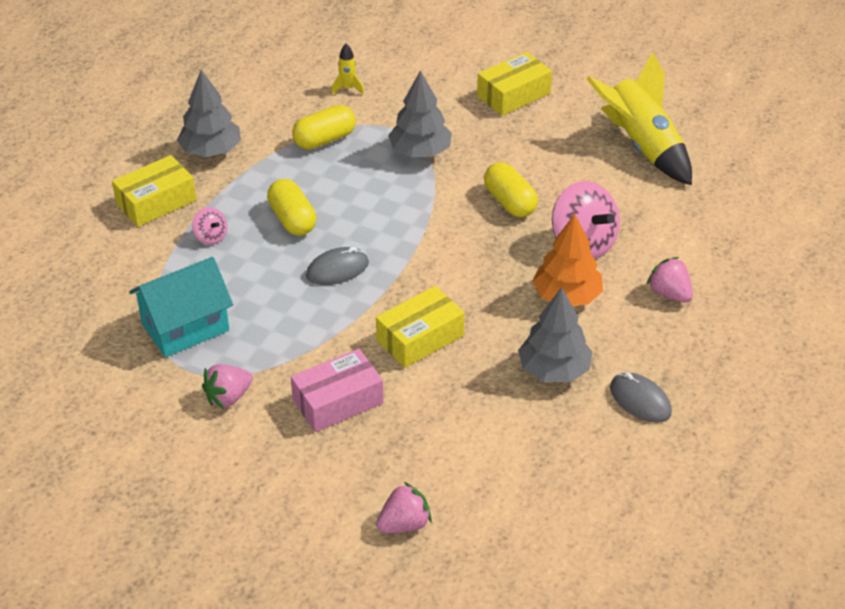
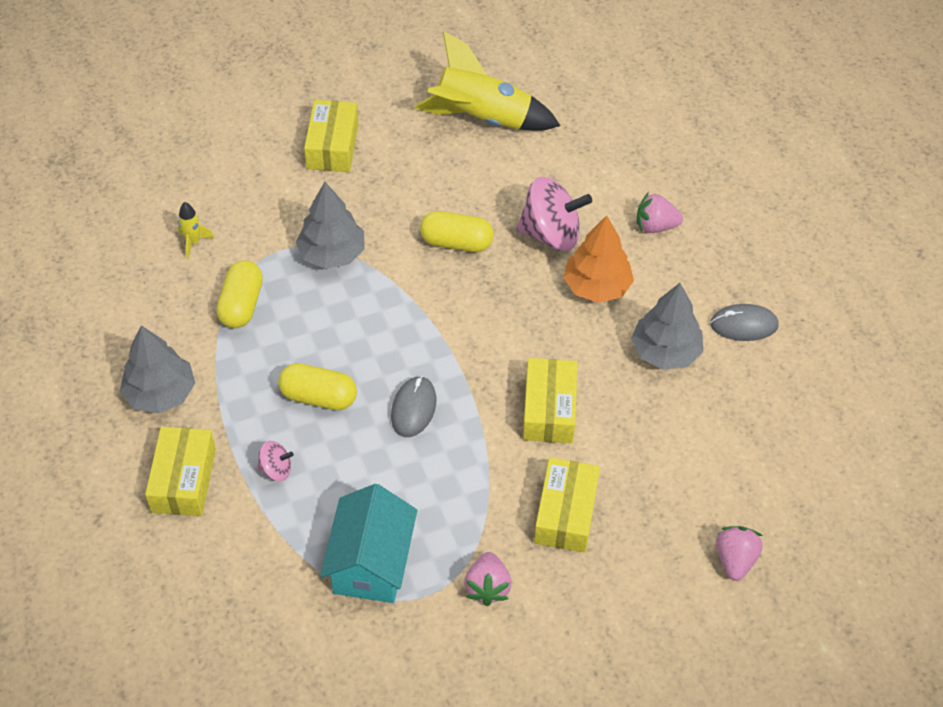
camera: 50 degrees left, 10 degrees up
pink box [291,349,384,432] -> yellow box [534,458,600,553]

